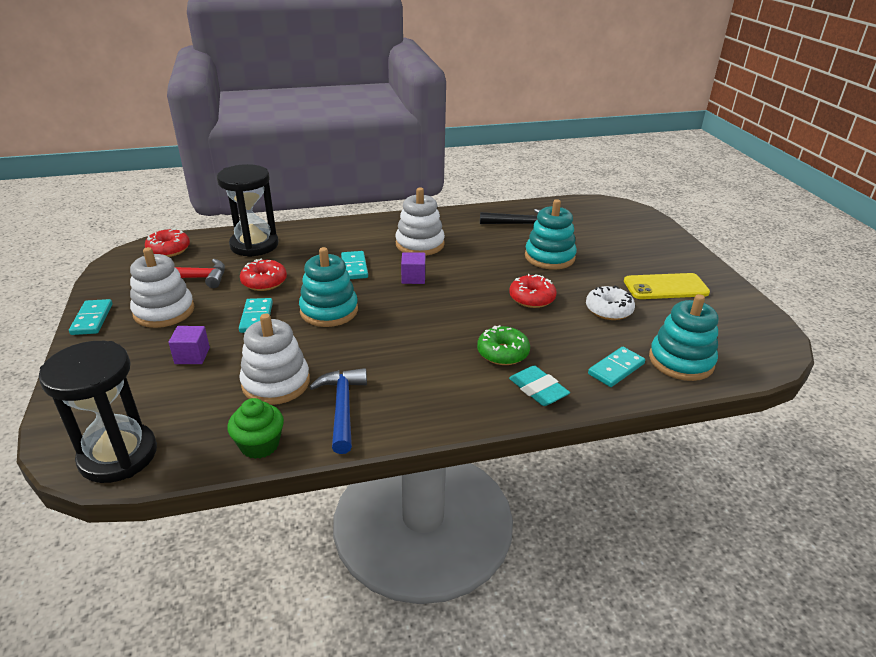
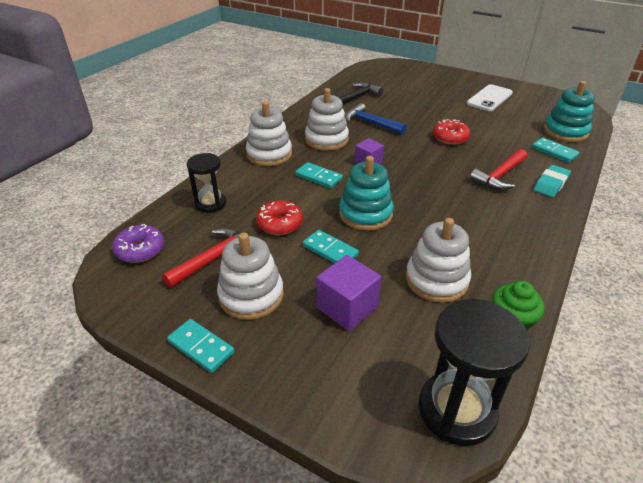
camera: 45 degrees left, 5 degrees up
red donut [145,229,190,257] -> purple donut [112,224,164,263]
purple cube [168,326,210,364] -> purple cube [316,255,381,331], size x1.55
black hourglass [217,164,279,257] -> black hourglass [187,153,226,213], size x0.62
blue hammer [309,368,367,454] -> blue hammer moved to [345,103,407,135]
green donut [477,325,530,365] -> red hammer [470,149,527,190]
turquoise eraser [509,366,570,406] -> turquoise eraser turned 60 degrees counterclockwise [534,165,571,197]
turquoise stacking toy [525,199,577,270] -> none
white donut [586,286,635,320] -> none
turquoise domino [588,347,645,387] -> turquoise domino turned 45 degrees counterclockwise [532,138,580,163]
yellow phone [624,273,710,299] -> white phone [467,84,513,111]
none -> white stacking toy [246,101,292,166]

